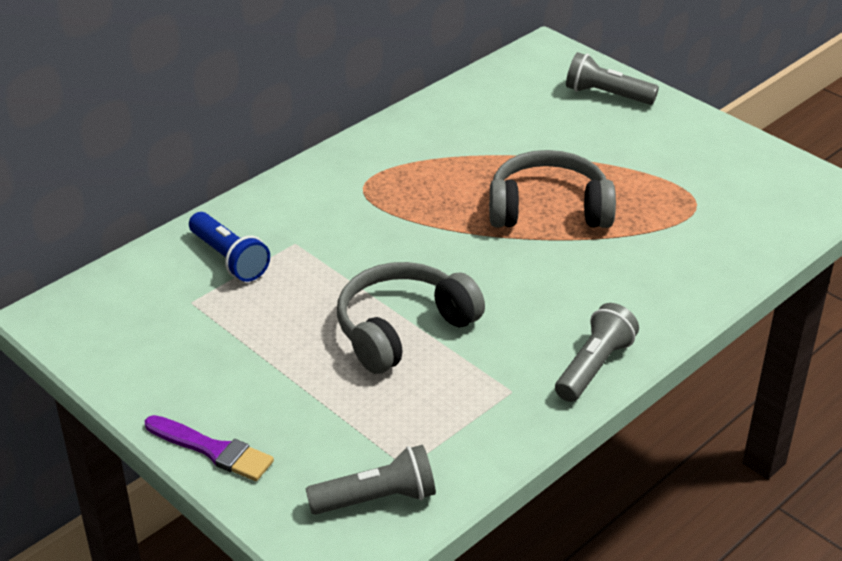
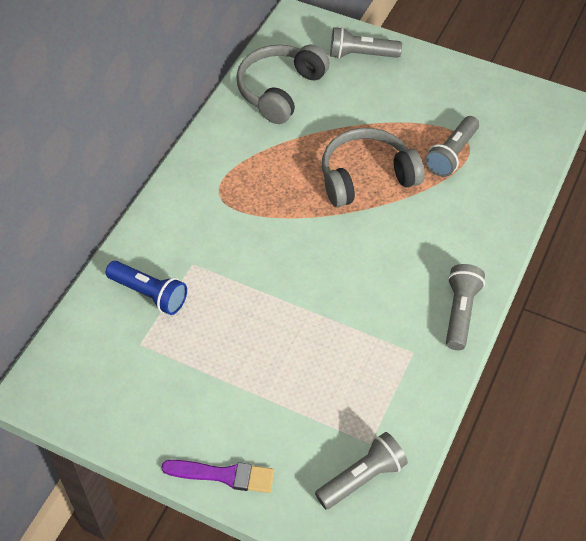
camera: 20 degrees left, 15 degrees up
grey headphones [337,262,485,374] -> grey headphones moved to [236,45,330,124]
none -> grey flashlight [425,116,479,177]

